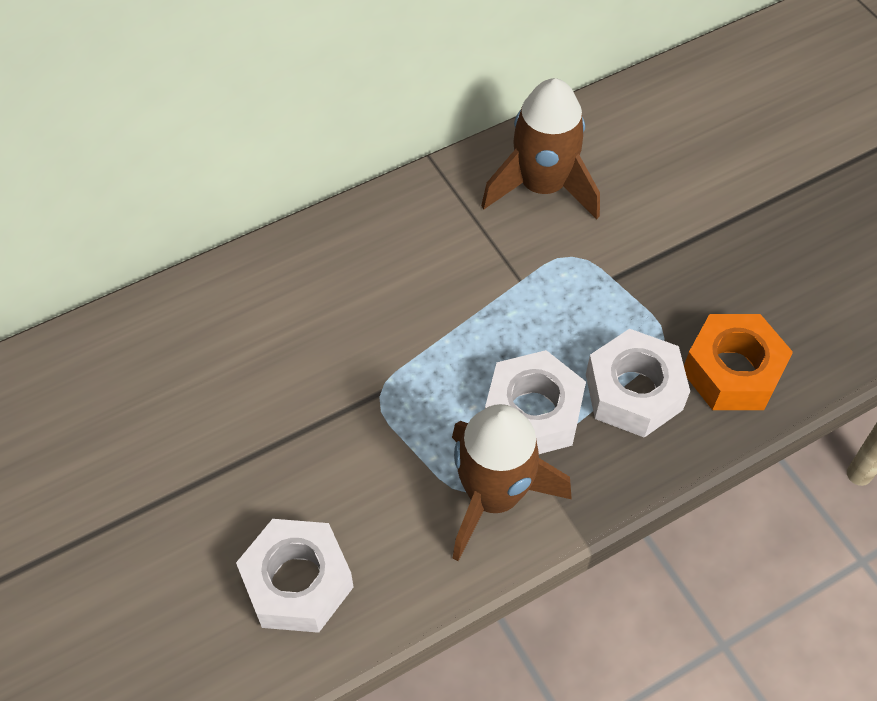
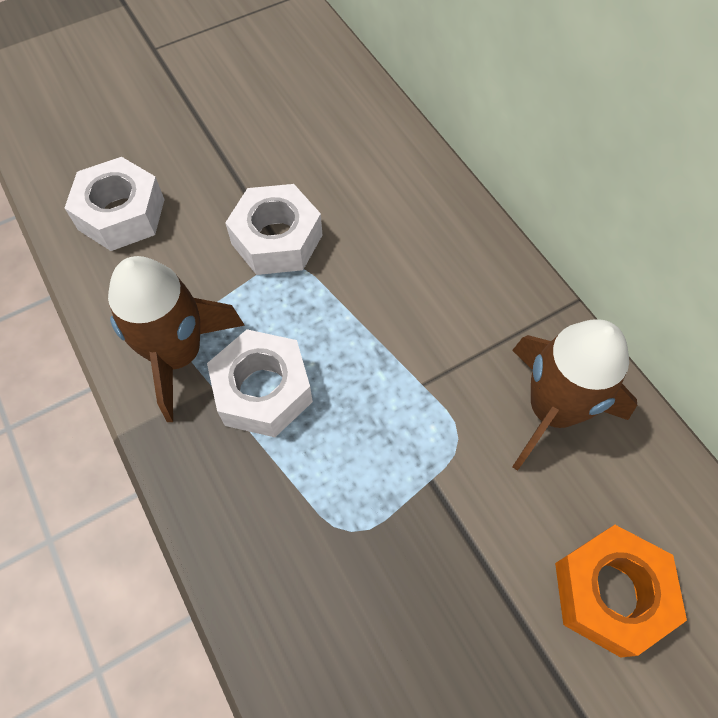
camera: 90 degrees right, 5 degrees up
white nut [586,329,690,438] -> white nut moved to [225,184,322,275]
orange nut [684,314,793,410] -> orange nut moved to [555,525,687,657]

